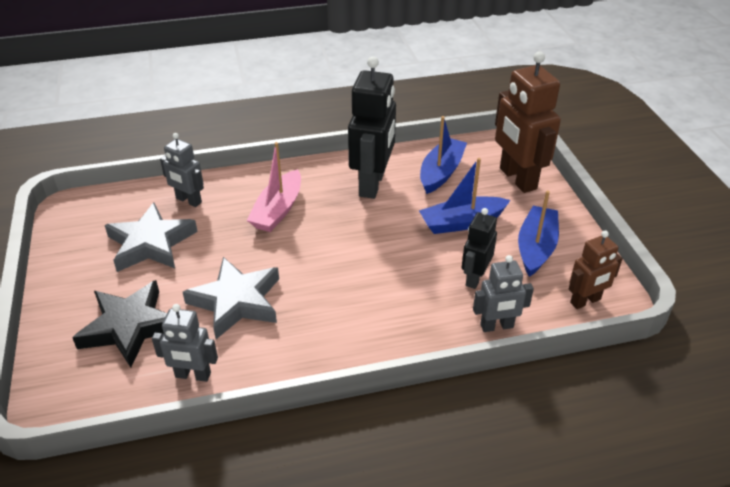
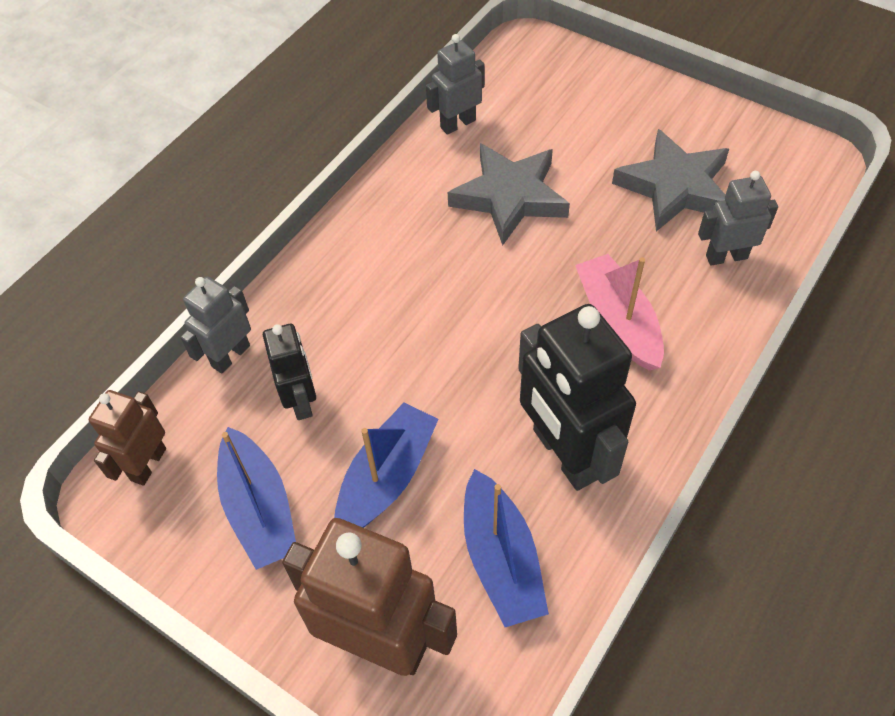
camera: 140 degrees right, 15 degrees up
black star [72,280,167,367] -> none

